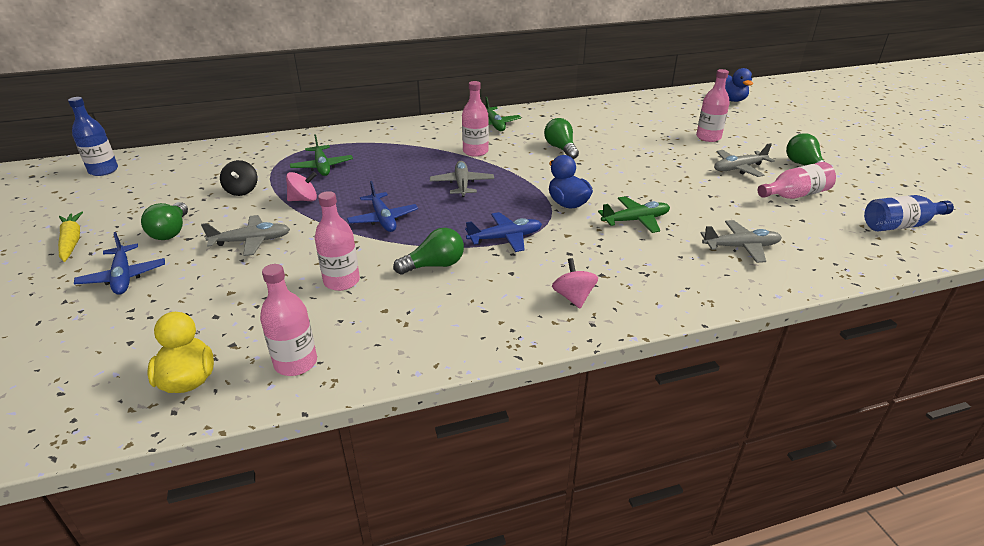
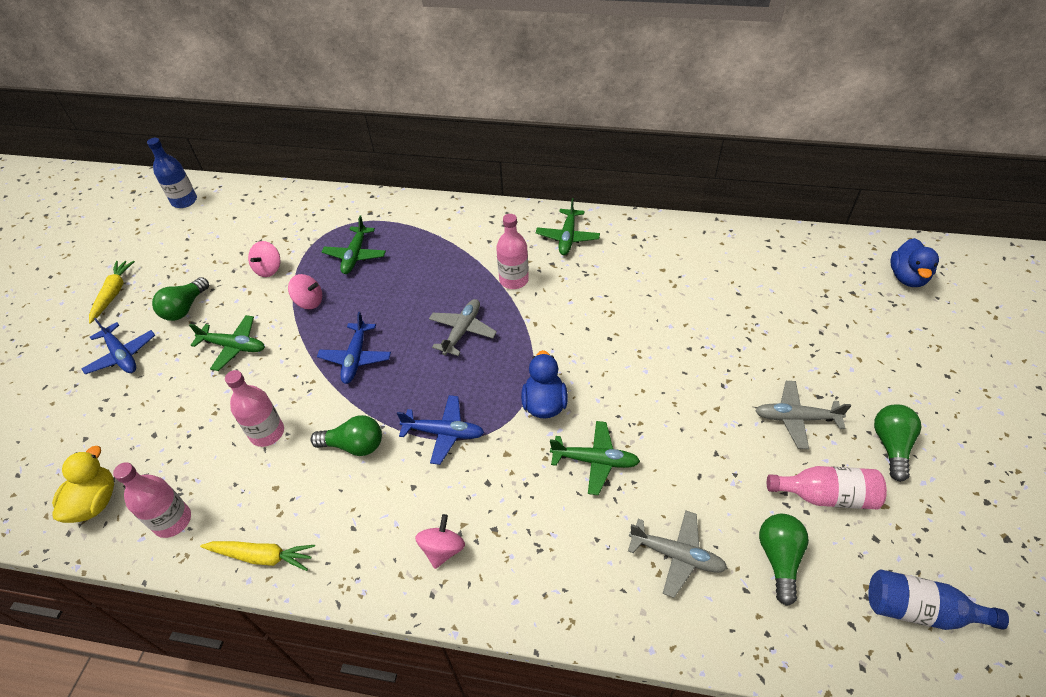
camera: 30 degrees right, 15 degrees up
blue plane [74,232,165,295] -> blue plane turned 45 degrees counterclockwise [81,318,155,374]
grey plane [201,215,290,256] -> green plane [189,315,265,371]
black spinning top [220,160,257,196] -> pink spinning top [248,241,280,277]
green light bulb [544,118,579,159] -> green light bulb moved to [759,514,809,606]
pink bottle [696,69,730,142] -> none
none -> yellow carrot [200,541,315,571]

